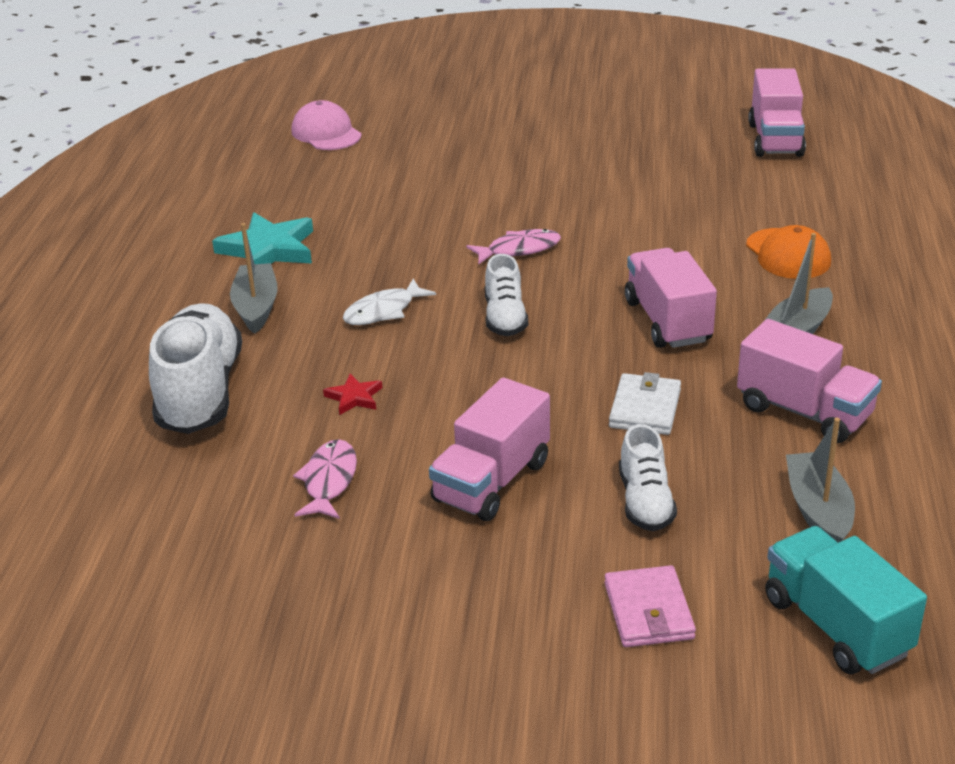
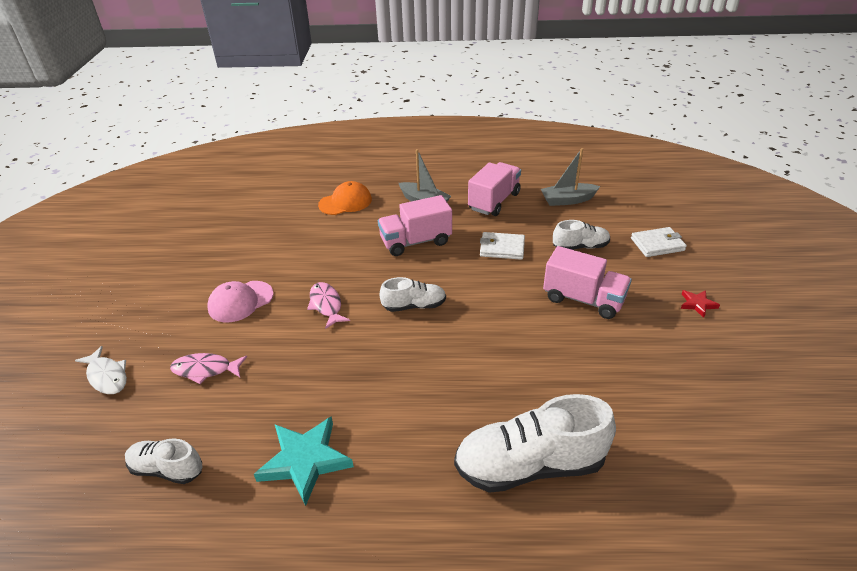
camera: 95 degrees left, 5 degrees up
grey boat [230,223,278,334] -> none
pink cap [291,100,362,150] -> pink cap moved to [208,281,274,323]
pink fish [293,439,357,519] -> pink fish moved to [170,353,247,384]
red star [323,374,382,415] -> red star moved to [681,290,720,318]
white fish [343,279,436,325] -> white fish moved to [75,346,127,394]
pink wallet [605,565,696,647] -> white wallet [631,227,687,257]
pink truck [748,68,806,157] -> none
turquoise truck [765,526,927,675] -> none
none -> white shoe [125,438,203,484]

